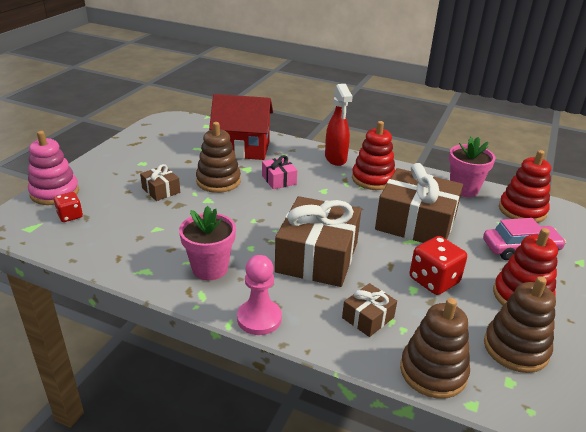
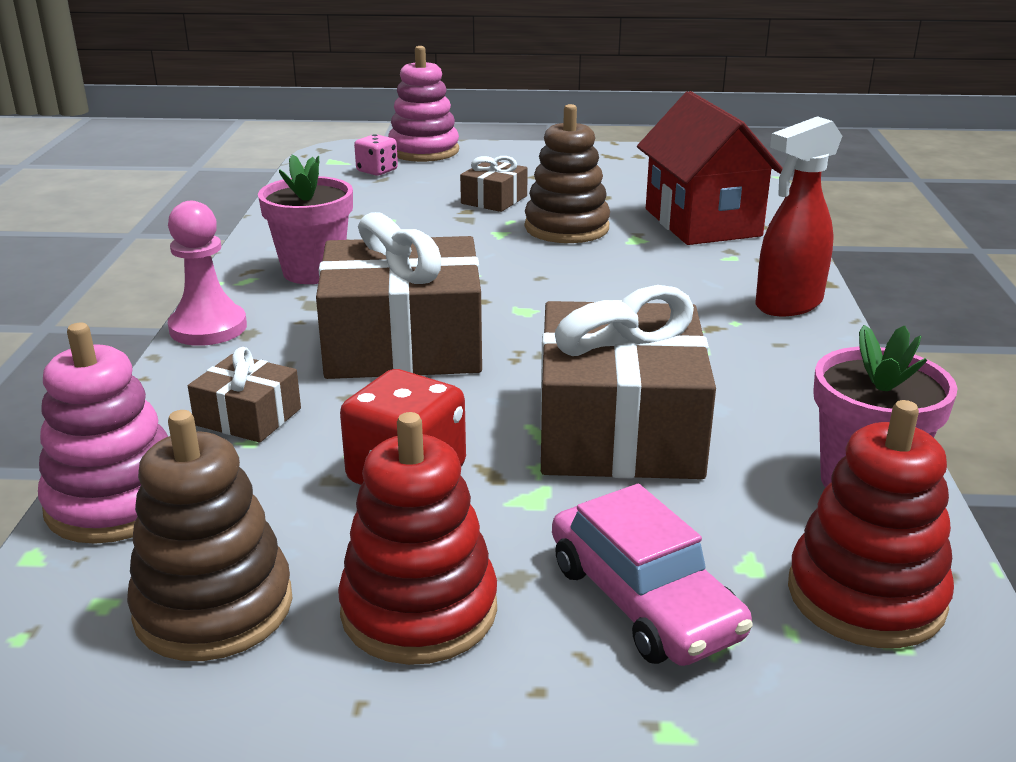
camera: 70 degrees right, 5 degrees down
red dice [54,192,83,222] -> pink dice [354,134,398,176]
pink gift [262,155,297,189] -> none
red stacking toy [352,121,395,190] -> none
brown stacking toy [400,298,470,399] -> pink stacking toy [38,323,168,544]

